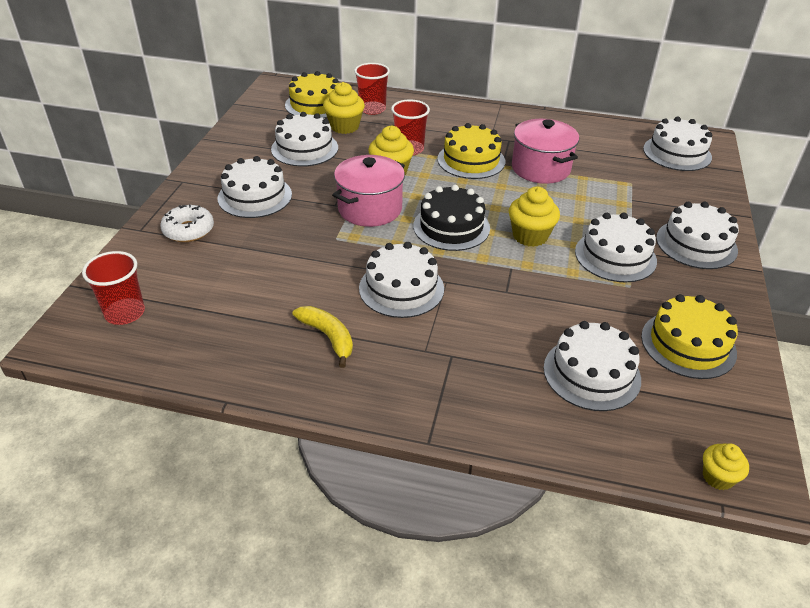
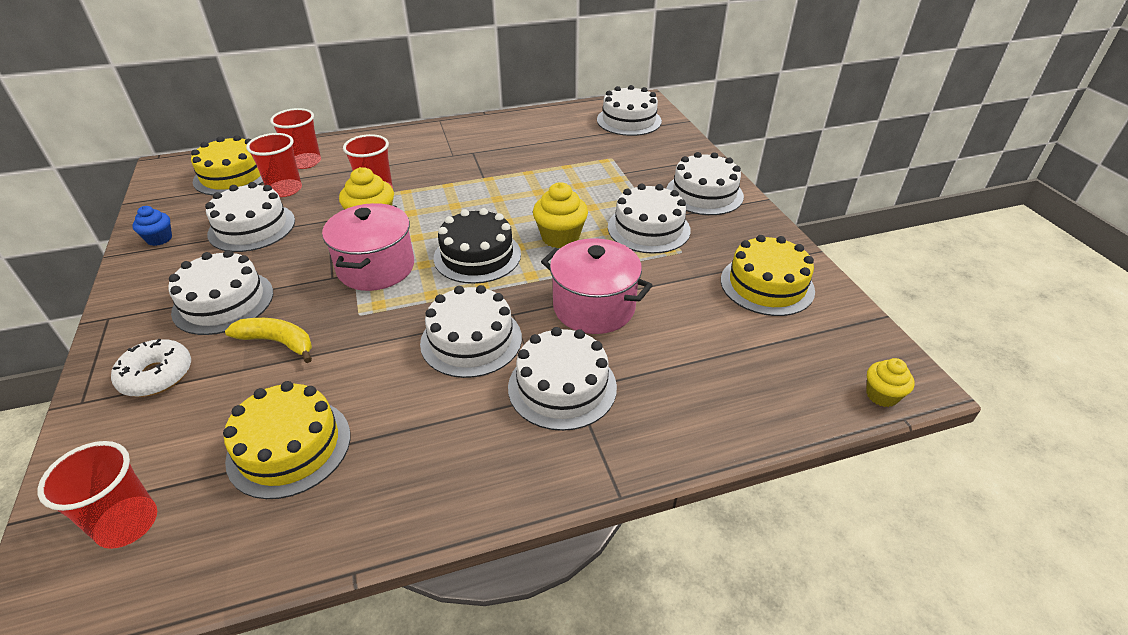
camera: 30 degrees left, 0 degrees up
yellow banana [292,306,353,368] -> yellow banana moved to [225,318,312,363]
yellow cupcake [323,82,365,134] -> red cup [246,133,302,197]
yellow cake [438,123,505,179] -> yellow cake moved to [223,381,350,499]
pink pot [512,119,579,184] -> pink pot moved to [541,238,653,334]
white cake [544,321,641,411] -> white cake moved to [508,327,617,431]
none -> blue cupcake [132,206,172,246]

